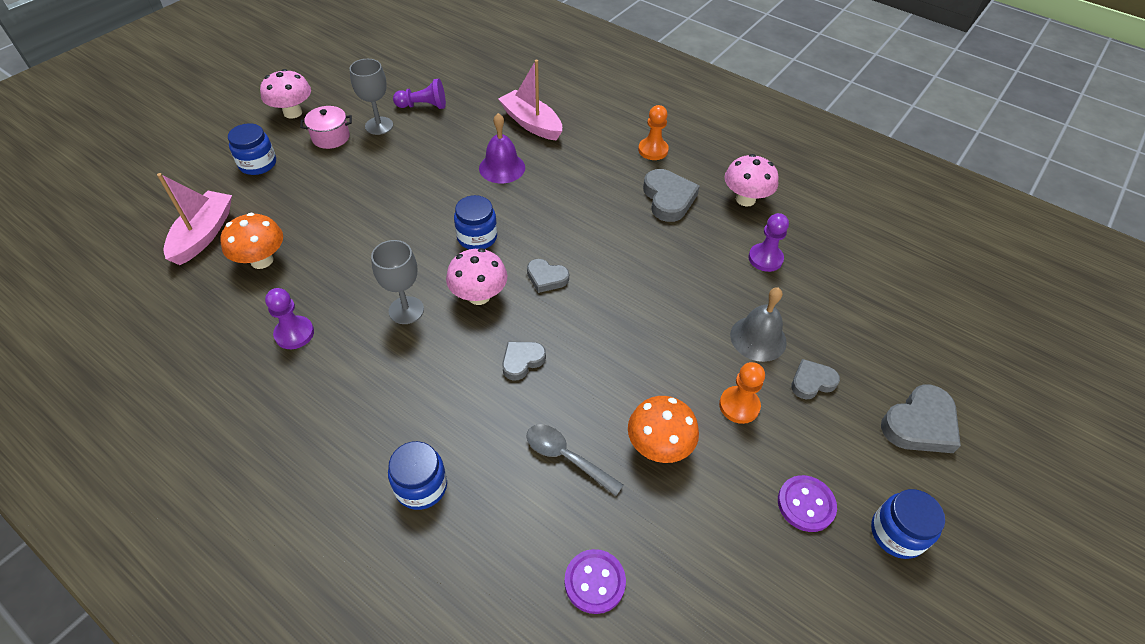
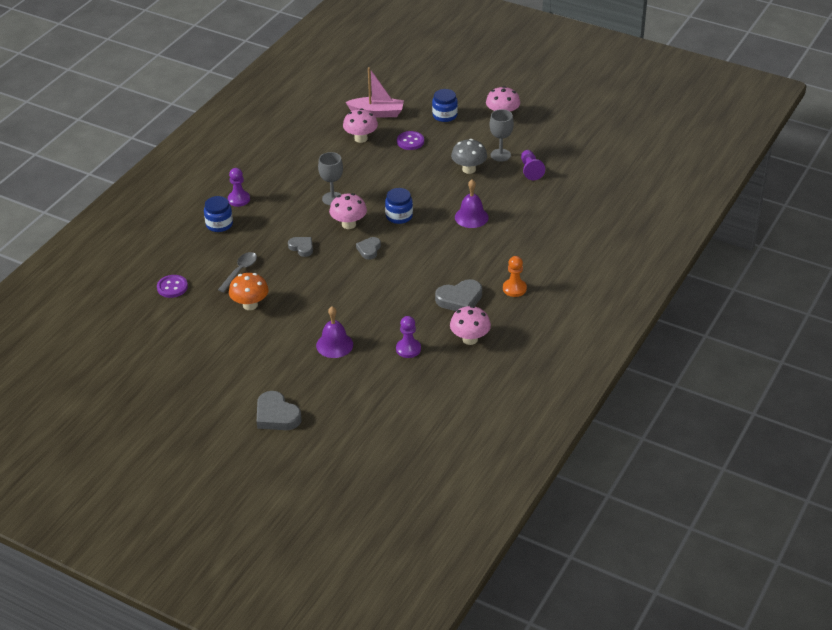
camera: 85 degrees right, 10 degrees down
orange mushroom [220,213,283,269] -> pink mushroom [343,108,378,143]
purple pawn [265,288,314,349] -> purple pawn moved to [228,168,250,207]
pink pot [300,106,352,149] -> none
pink boat [498,60,562,141] -> none
orange pawn [719,362,765,424] -> none
grey bell [730,287,787,362] -> purple bell [316,306,353,358]
purple button [778,475,837,532] -> purple button moved to [397,131,424,150]
grey heart [791,359,840,399] -> none
blue jar [871,489,945,559] -> none
none -> grey mushroom [451,139,487,174]

